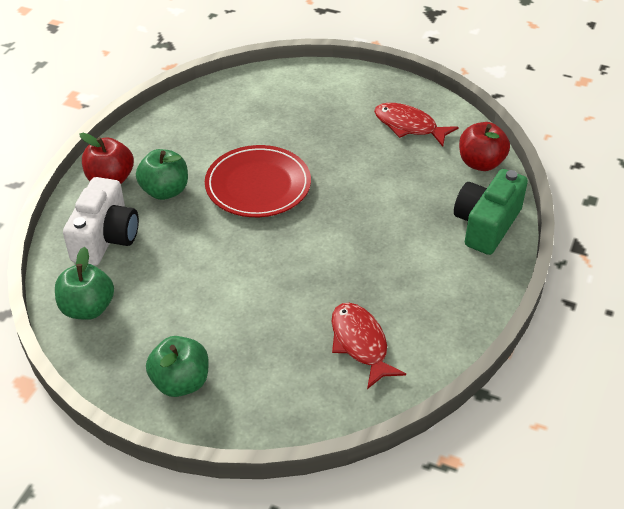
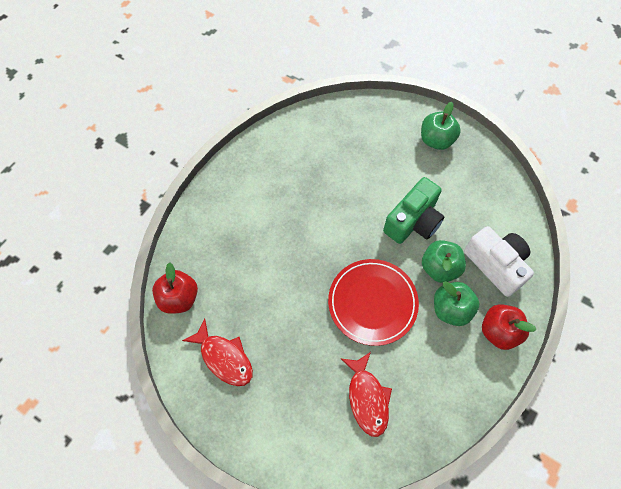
camera: 170 degrees left, 20 degrees up
green apple [55,247,114,320] -> green apple moved to [422,240,466,283]
white camera [63,177,139,266] -> white camera turned 120 degrees clockwise [464,226,534,297]
red fish [332,303,406,389] -> red fish moved to [341,352,392,437]
green camera [454,169,528,255] -> green camera moved to [383,177,444,244]

